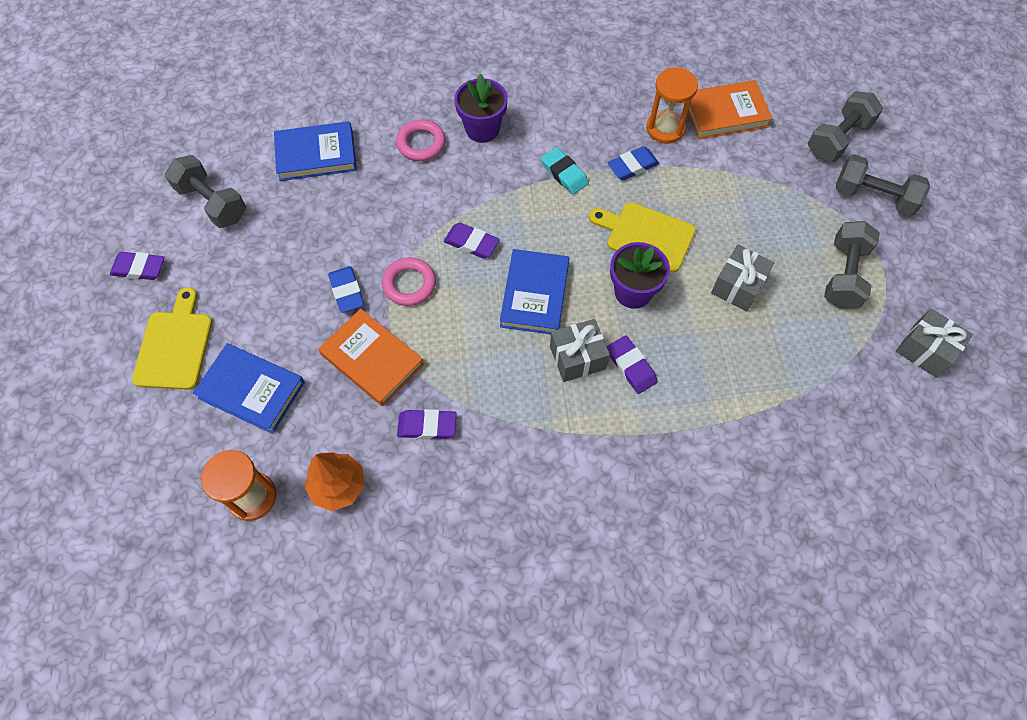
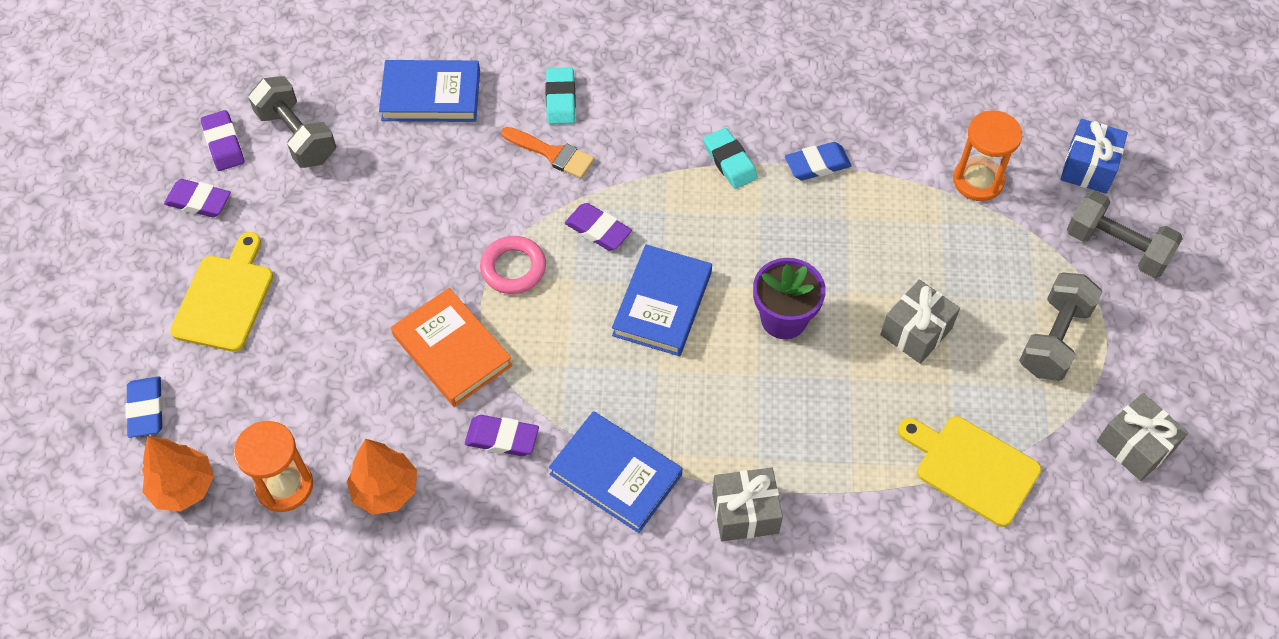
camera: 10 degrees right, 5 degrees down
blue book [193,343,305,434] -> blue book moved to [549,411,682,533]
blue eraser [328,266,364,313] -> blue eraser moved to [125,376,163,438]
pink ring [396,120,446,161] -> turquoise eraser [545,68,576,124]
purple flower pot [454,74,508,143] -> none
grey gift [550,319,610,382] -> grey gift moved to [712,468,783,541]
yellow cutting board [589,202,696,273] -> yellow cutting board moved to [898,416,1041,527]
purple eraser [607,335,658,394] -> purple eraser moved to [201,110,244,171]
orange hourglass [646,67,698,144] -> orange hourglass moved to [953,110,1022,201]
orange book [688,80,773,140] -> none
grey dumbbell [808,91,883,162] -> blue gift [1060,119,1128,193]
none -> orange tree [142,436,214,511]
none -> orange brush [501,127,595,178]

